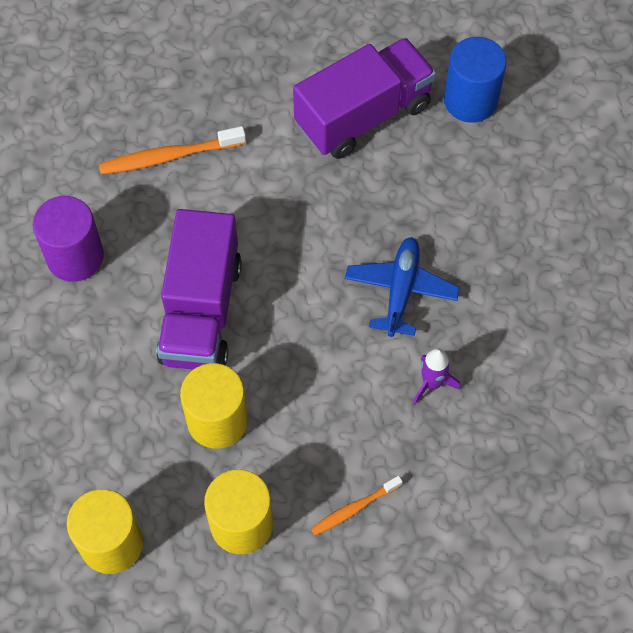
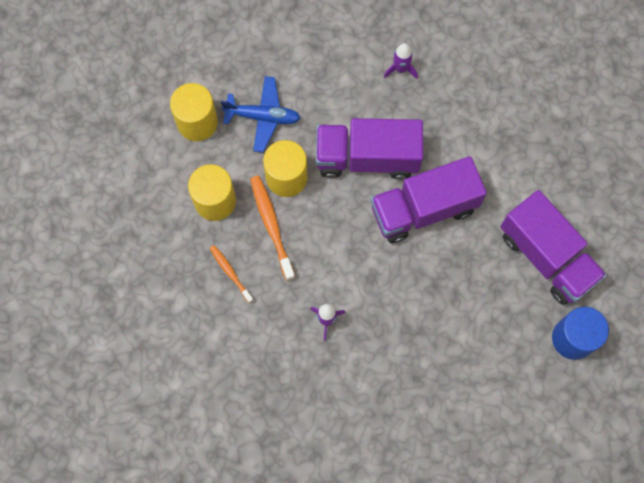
camera: 85 degrees right, 10 degrees up
purple cylinder [33,196,104,282] -> purple rocket [384,43,418,79]
orange toothbrush [99,126,246,175] -> orange toothbrush moved to [250,176,295,281]
blue plane [345,237,460,337] -> blue plane moved to [221,76,300,152]
none -> purple truck [371,156,487,243]

